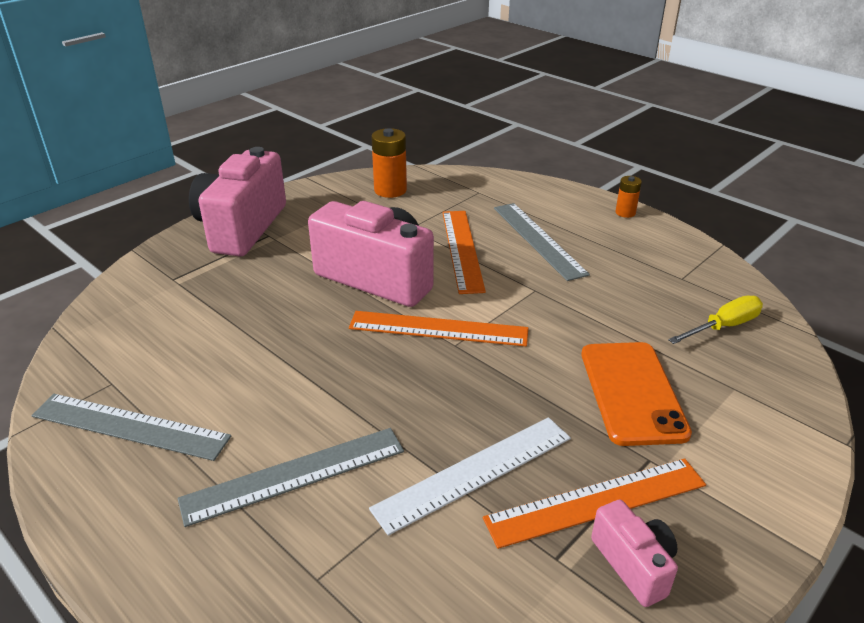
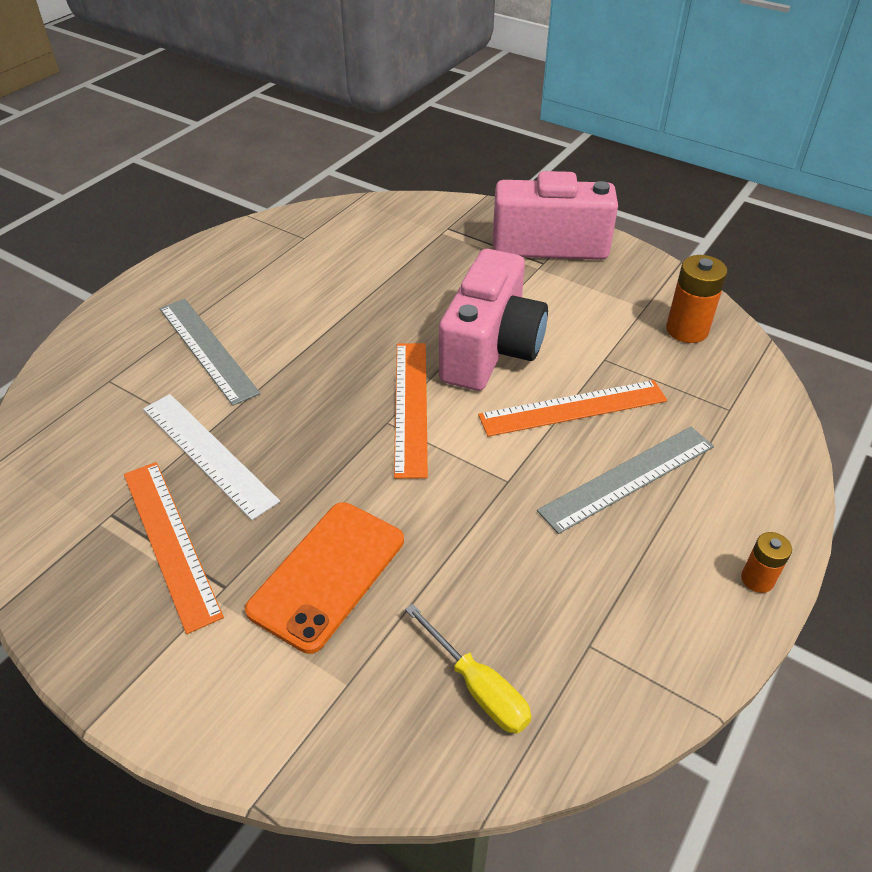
camera: 80 degrees right, 10 degrees up
grey ruler [32,394,231,461] -> none
orange phone [581,342,692,446] -> orange phone turned 45 degrees counterclockwise [245,502,404,654]
pink camera [591,500,678,607] -> none

